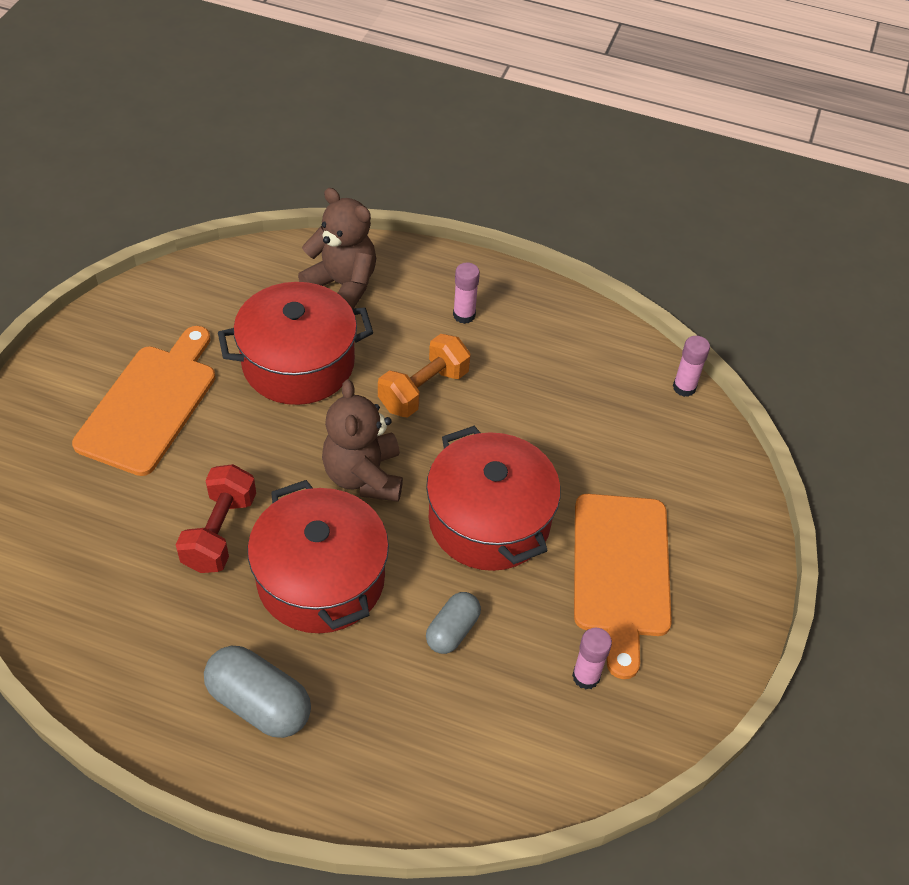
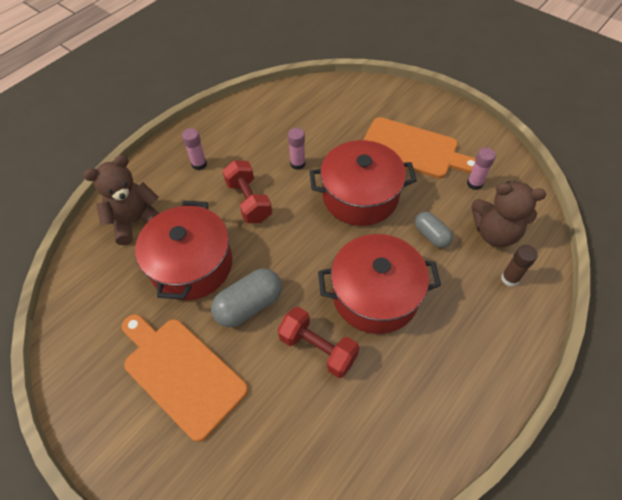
camera: 65 degrees left, 5 degrees up
grey capsule [204,646,311,738] -> grey capsule moved to [211,268,282,327]
brown teddy bear [322,379,403,502] -> brown teddy bear moved to [472,181,546,247]
orange dumbbell [378,334,471,418] -> red dumbbell [223,160,272,223]
pink glue stick [673,336,710,397] -> pink glue stick moved to [288,128,306,170]
none -> brown glue stick [501,245,538,286]

